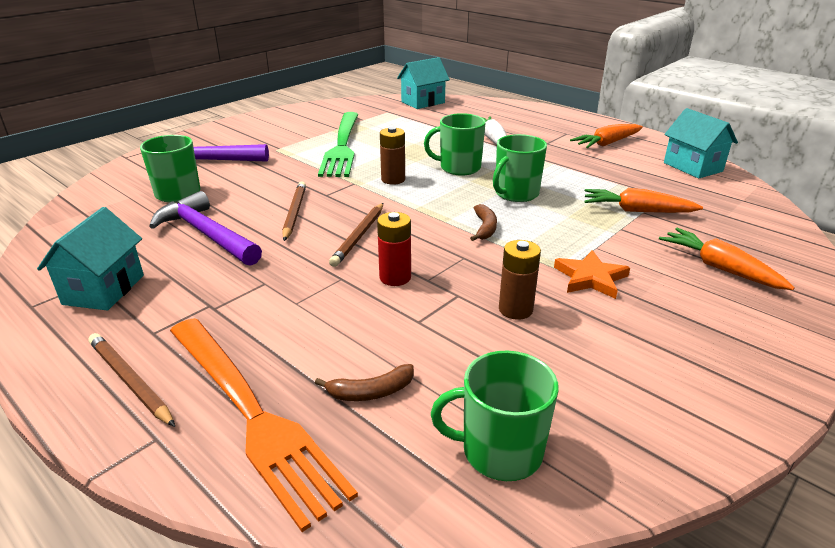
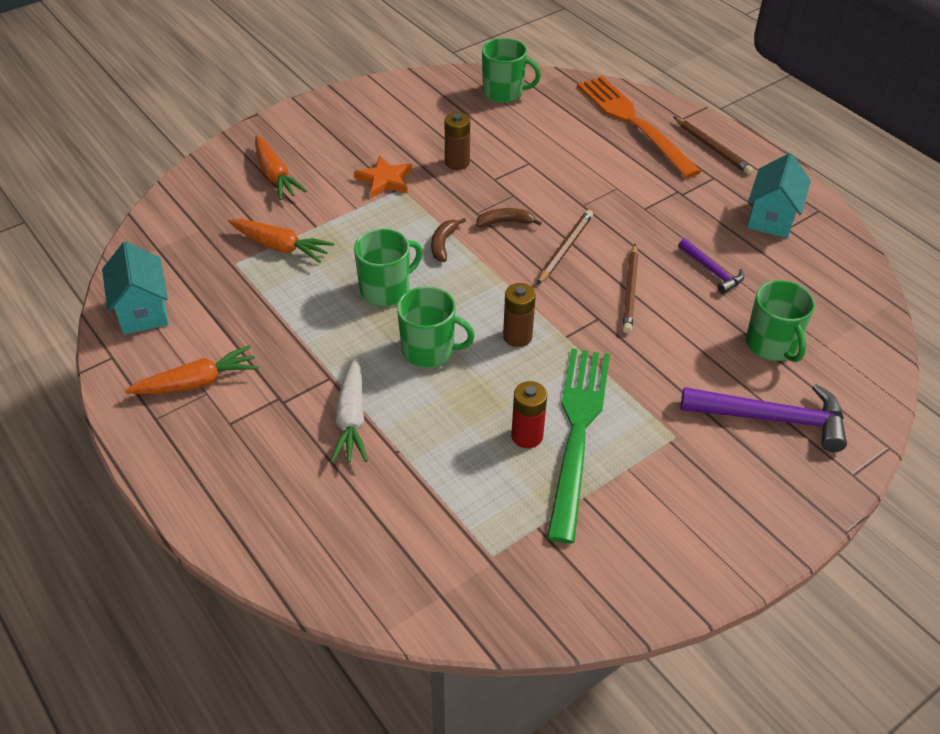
camera: 170 degrees left, 15 degrees up
purple hammer [149,191,262,266] -> purple hammer [678,238,744,294], size x0.55
brown banana [315,364,414,401] -> brown banana moved to [476,208,542,227]
red battery [377,212,411,286] -> red battery moved to [511,381,547,448]
turquoise house [397,57,450,109] -> none

